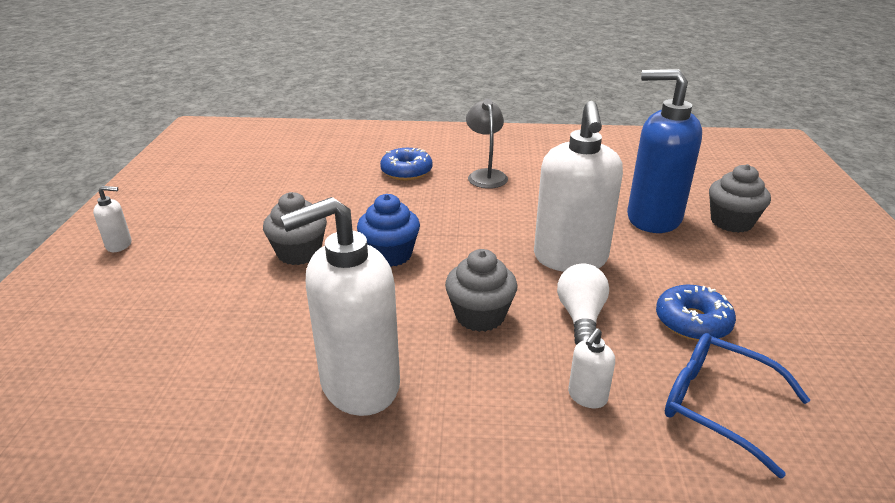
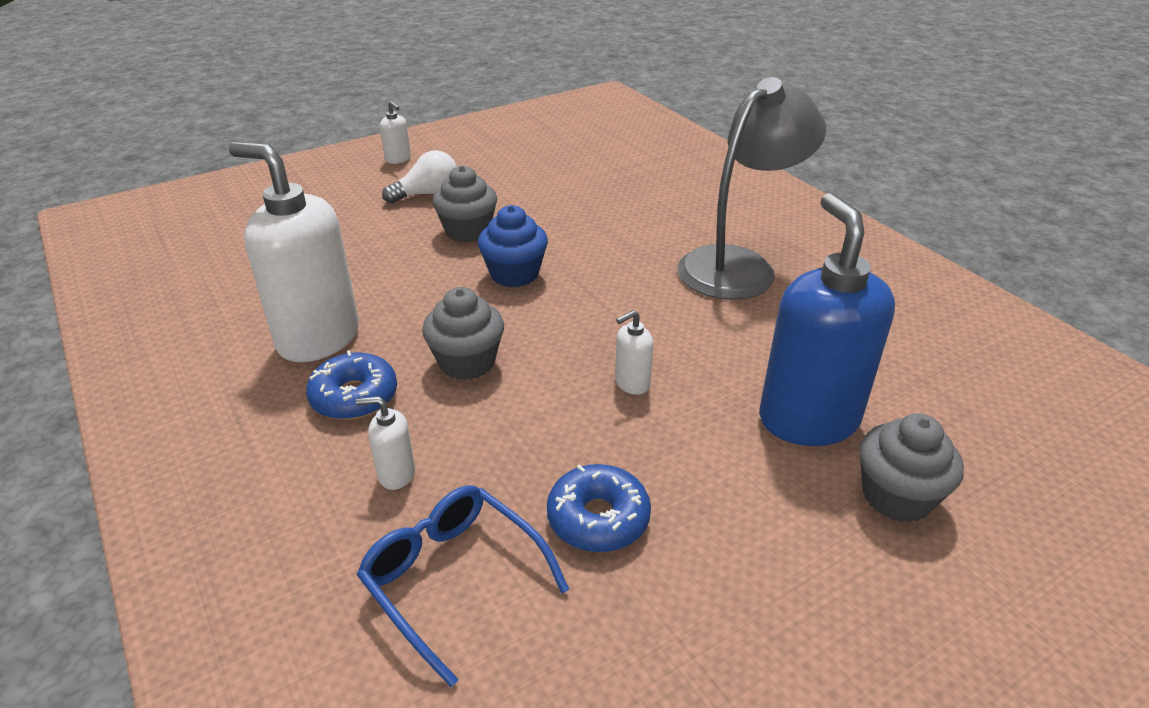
camera: 55 degrees right, 5 degrees up
blue donut [380,148,433,180] -> blue donut moved to [306,350,397,420]
grey lamp [466,99,508,189] -> grey lamp [678,77,826,300], size x1.78
white soap dispenser [534,101,623,272] -> white soap dispenser [615,310,654,395], size x0.41
white light bulb [557,264,609,345] -> white light bulb moved to [382,150,457,204]
blue glasses [665,333,810,479] -> blue glasses turned 45 degrees counterclockwise [357,485,569,687]

